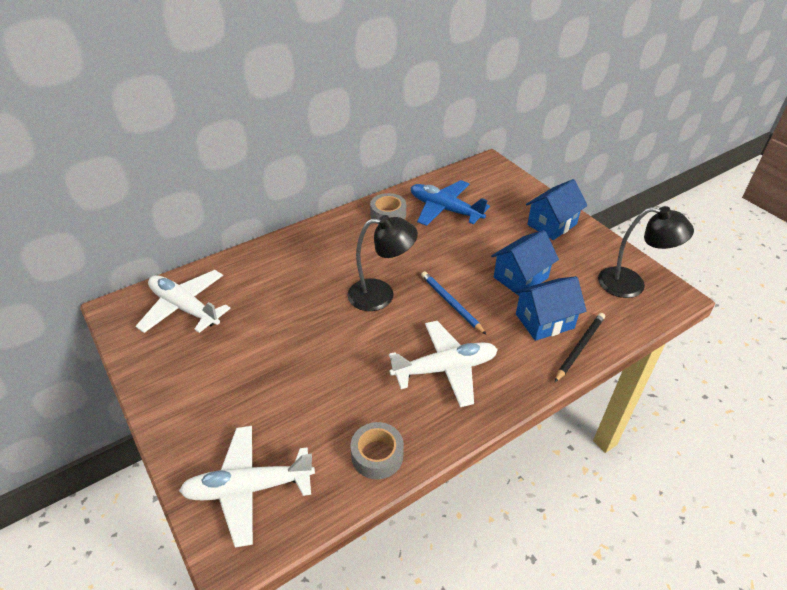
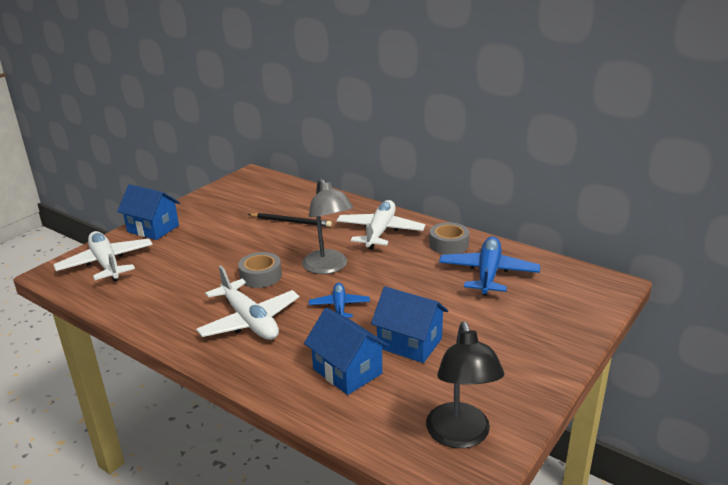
camera: 70 degrees right, 15 degrees down
white plane [136,270,231,333] -> white plane moved to [337,200,425,250]
black lamp [348,215,418,311] -> grey lamp [302,178,353,274]
grey tape [350,422,404,479] -> grey tape moved to [238,252,282,288]
blue pencil [421,271,486,335] -> blue plane [309,283,370,318]
blue house [526,179,587,240] -> blue house moved to [117,184,180,240]
black pencil [555,313,605,382] -> black pencil moved to [248,213,332,227]

